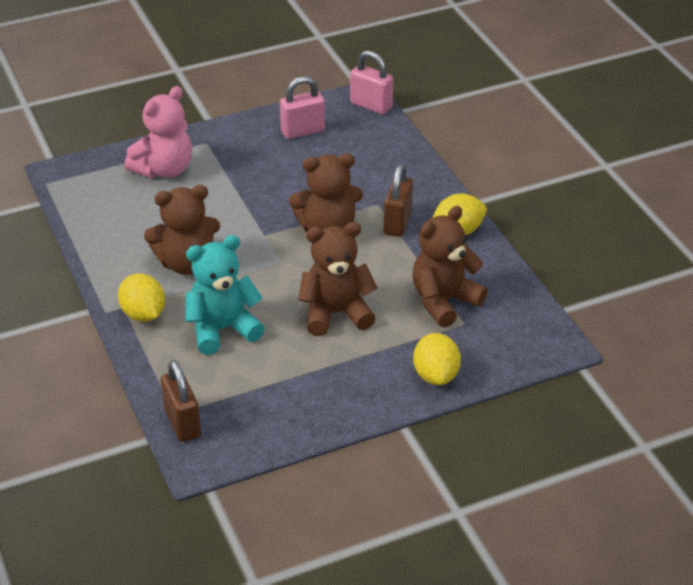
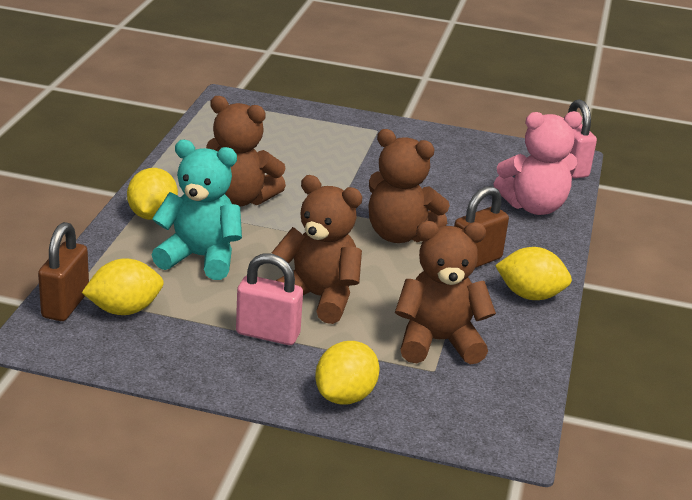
camera: 35 degrees right, 10 degrees down
pink teddy bear [125,86,192,178] -> pink teddy bear moved to [494,111,582,215]
pink padlock [280,76,325,139] -> pink padlock moved to [236,253,303,345]
none -> yellow lemon [82,258,164,315]

